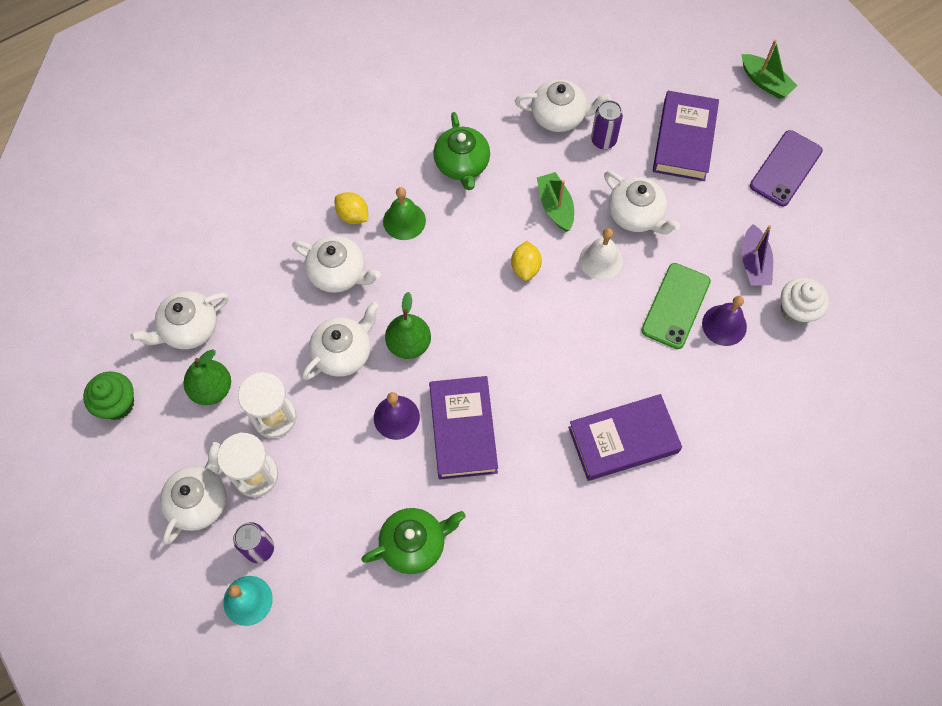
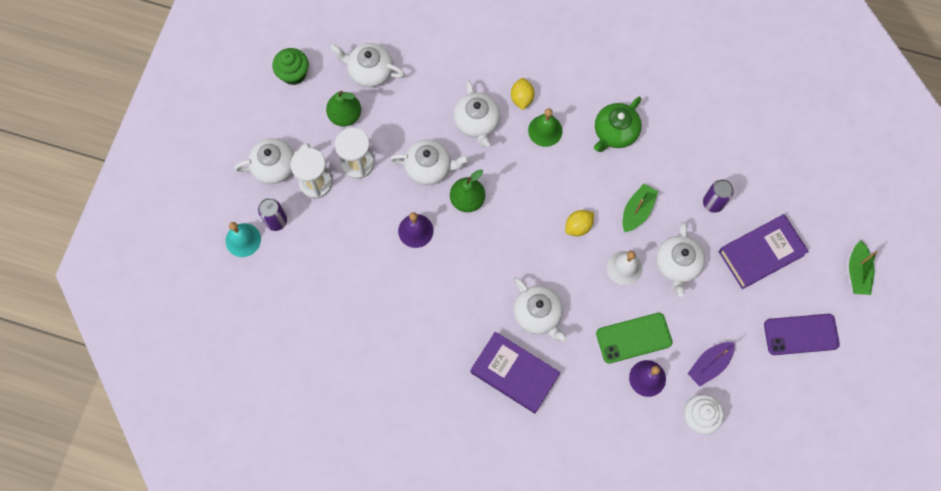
camera: 50 degrees right, 5 degrees up
green teapot [361,508,466,574] -> none
purple book [429,376,498,479] -> none
white teapot [515,79,611,132] -> white teapot moved to [514,278,567,342]

